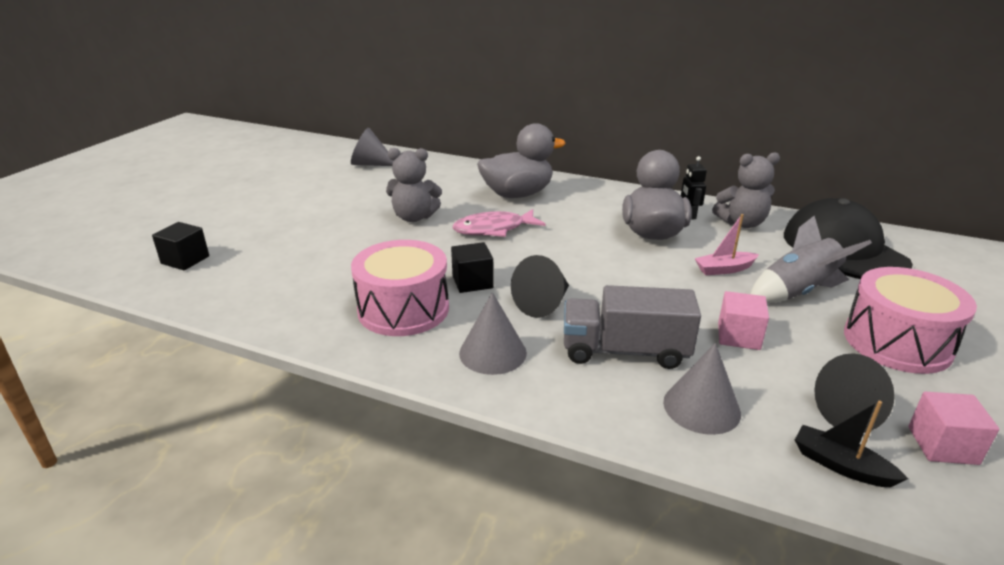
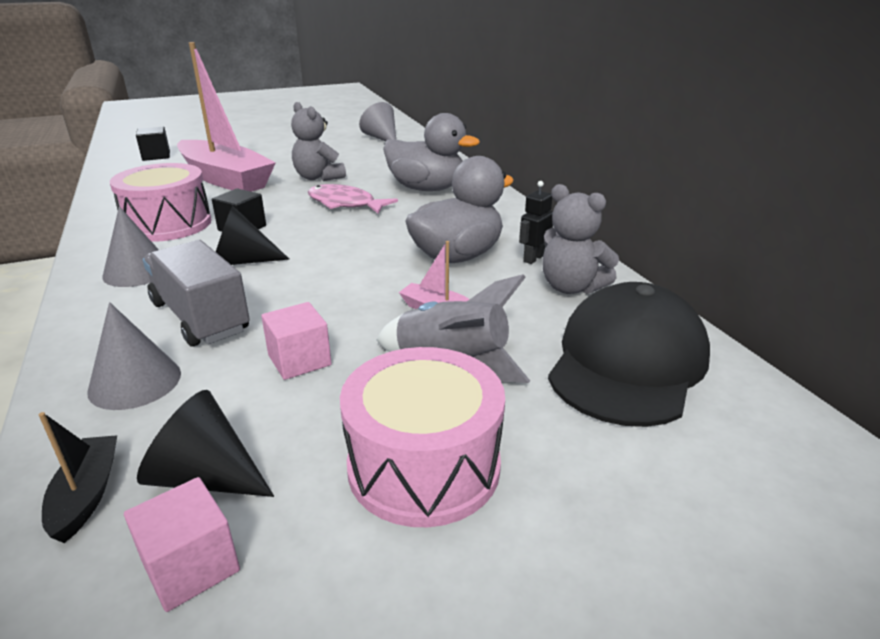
camera: 45 degrees right, 0 degrees up
none -> pink boat [177,42,276,192]

